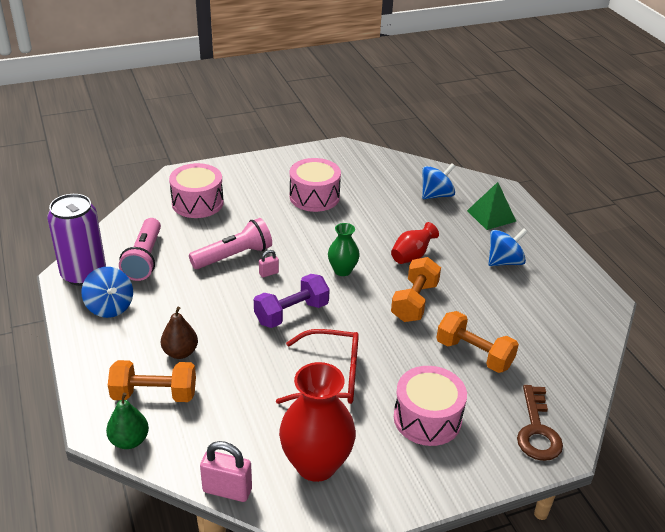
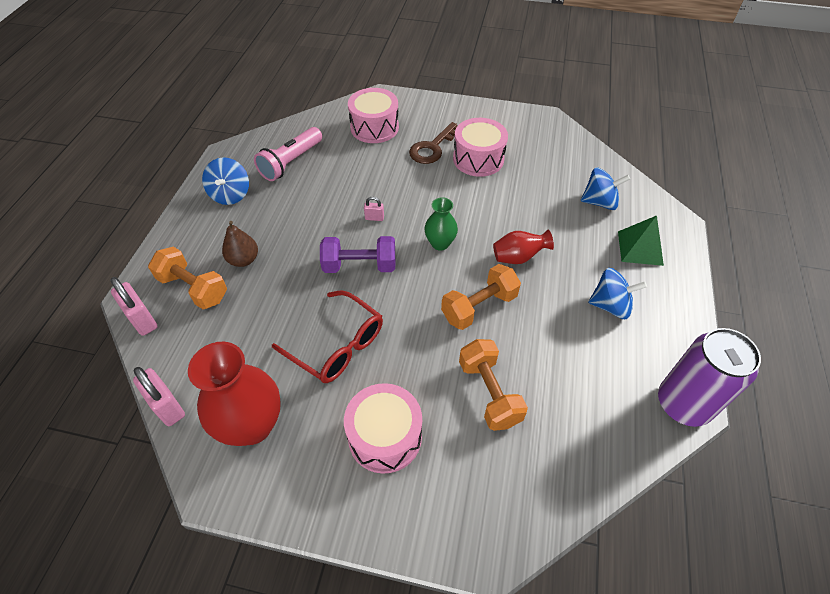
camera: 35 degrees right, 15 degrees up
purple can [47,194,106,286] -> purple can moved to [658,328,761,427]
green pear [106,393,149,449] -> pink padlock [110,277,158,336]
pink flashlight [189,218,272,269] -> none
brown key [517,385,563,461] -> brown key moved to [409,122,458,164]

